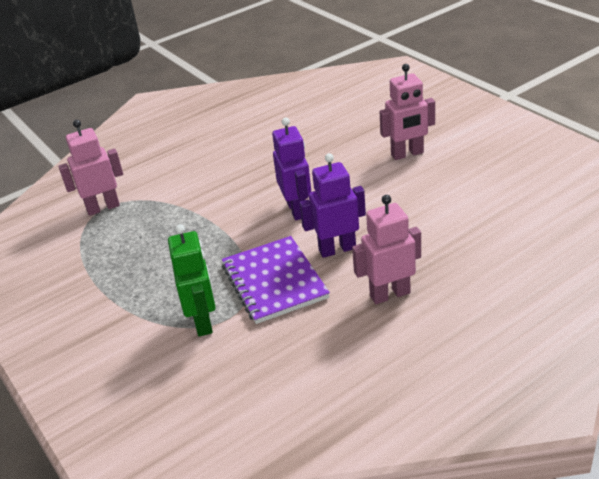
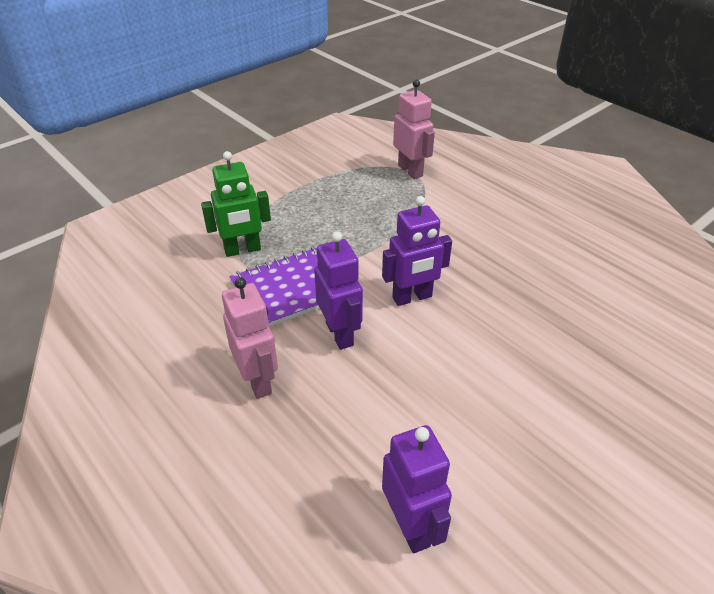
camera: 80 degrees right, 5 degrees up
pink robot [379,64,435,160] -> none
none -> purple robot [382,425,452,553]

